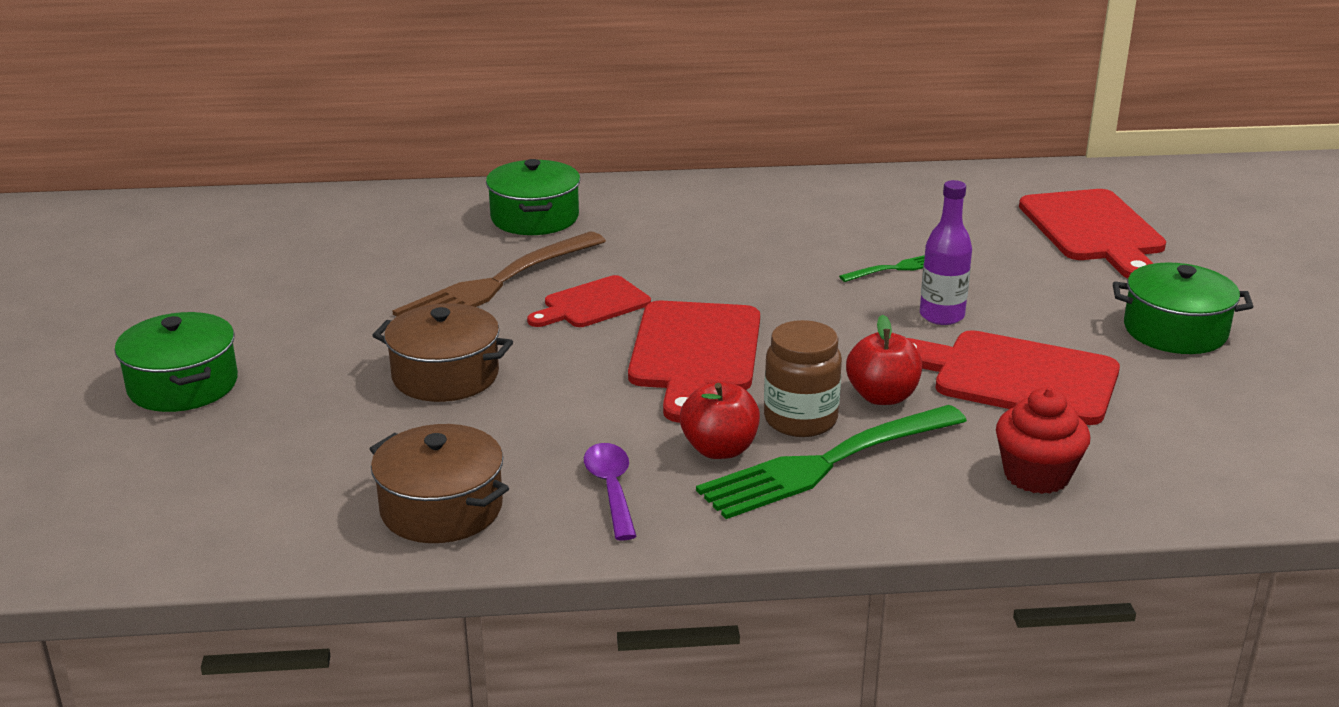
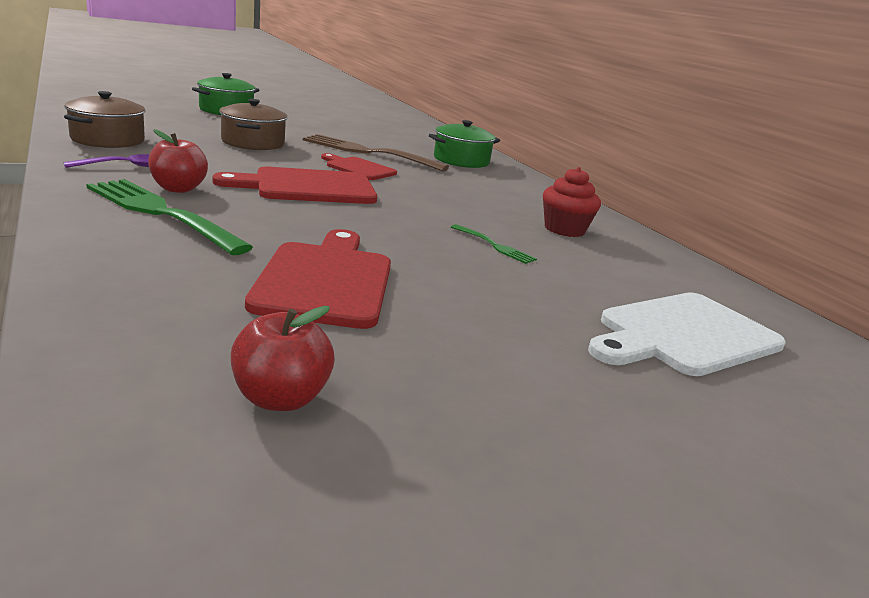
camera: 65 degrees right, 5 degrees down
brown jar [764,320,842,437] -> none
red apple [846,315,922,405] -> red apple moved to [231,306,335,411]
purple bottle [920,180,972,325] -> none
red cupcake [996,387,1090,494] -> red cupcake moved to [543,167,601,237]
red cutting board [1019,189,1166,278] -> white cutting board [588,292,786,376]
green pot [1113,263,1254,354] -> none

